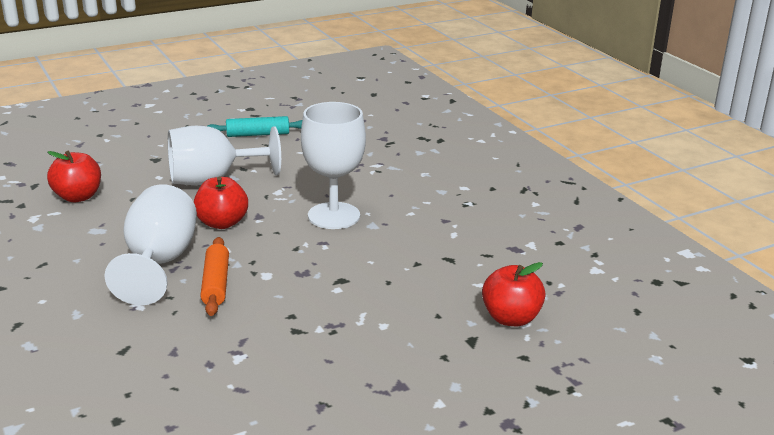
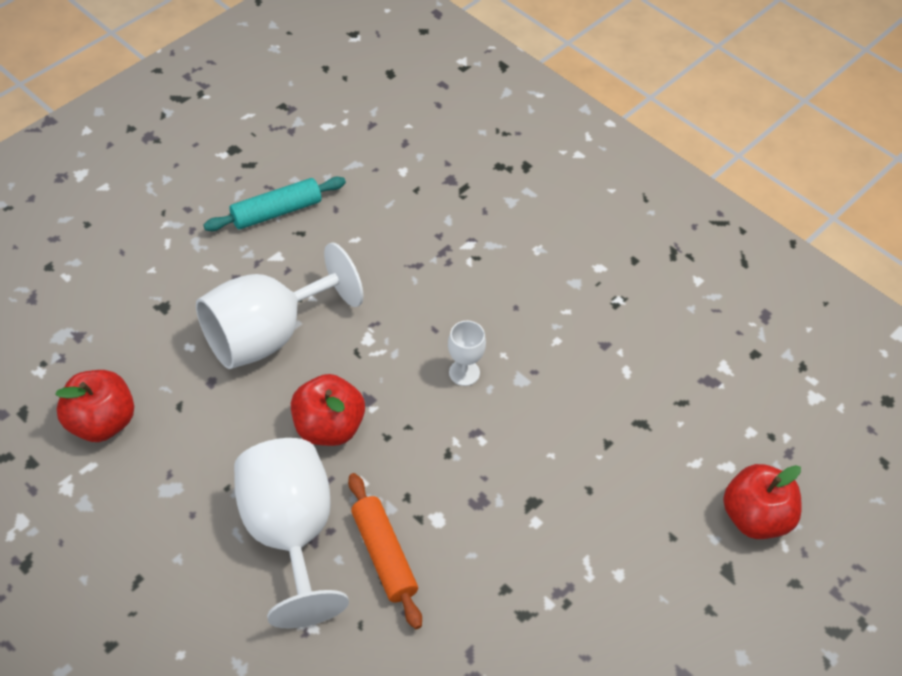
camera: 20 degrees left, 25 degrees up
white goblet [301,102,366,229] -> white goblet [448,320,486,386], size x0.44

